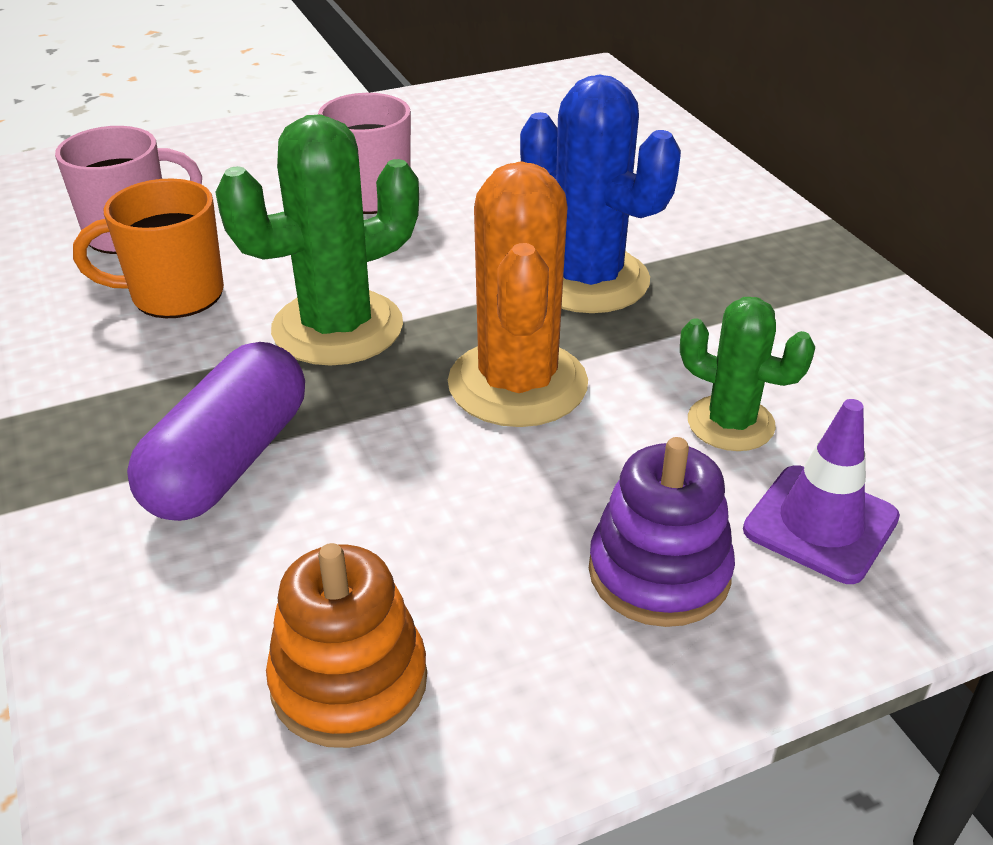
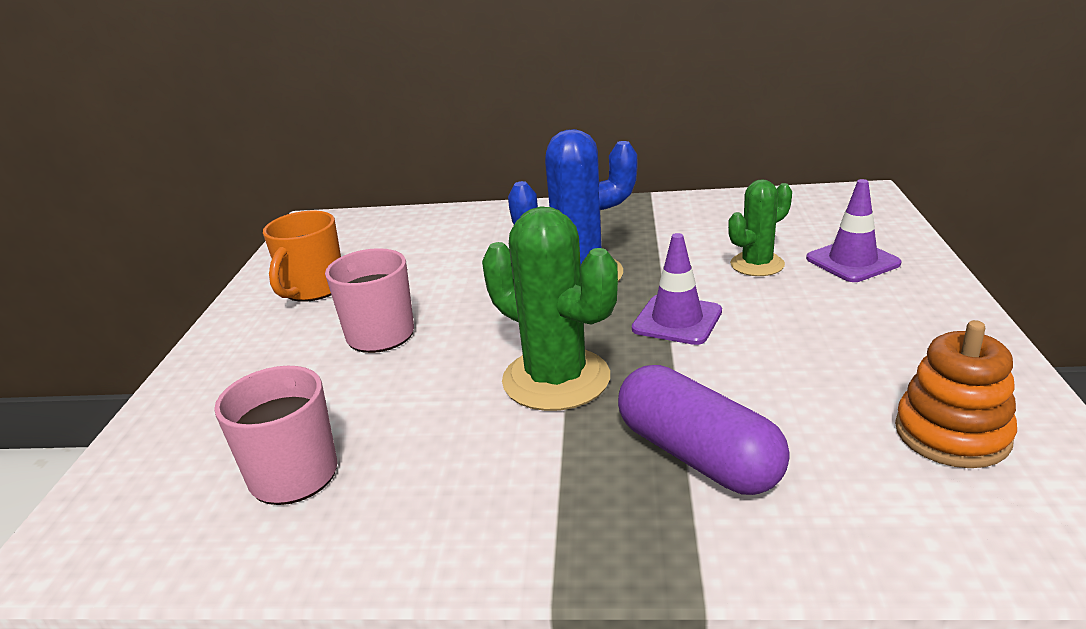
camera: 60 degrees left, 10 degrees down
orange mug [73,178,224,318] -> orange mug moved to [263,211,341,302]
green cactus [215,114,419,366] -> green cactus turned 45 degrees counterclockwise [482,206,618,411]
orange cactus [448,161,588,427] -> purple traffic cone [632,233,722,345]
purple stacking toy [589,437,735,627] -> none

